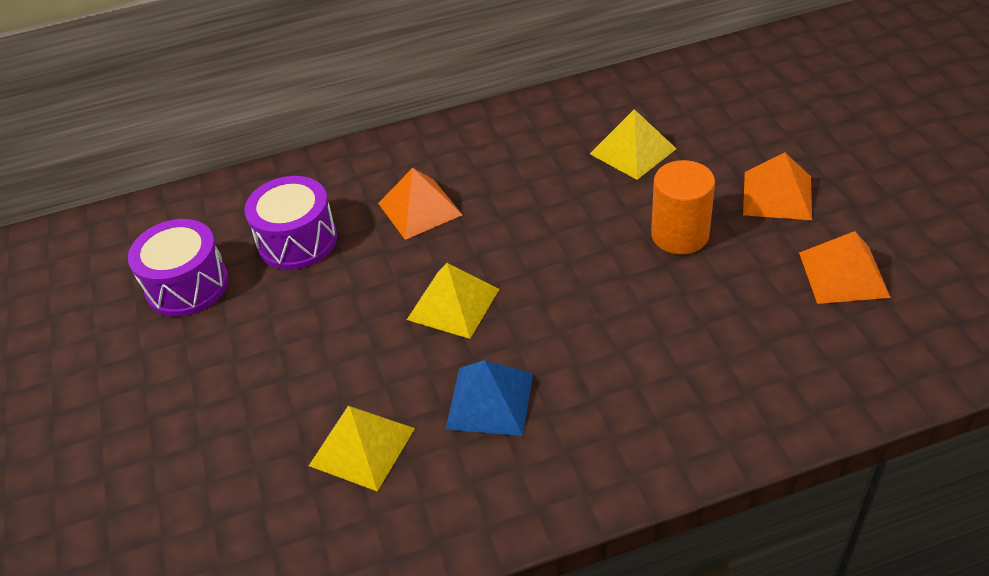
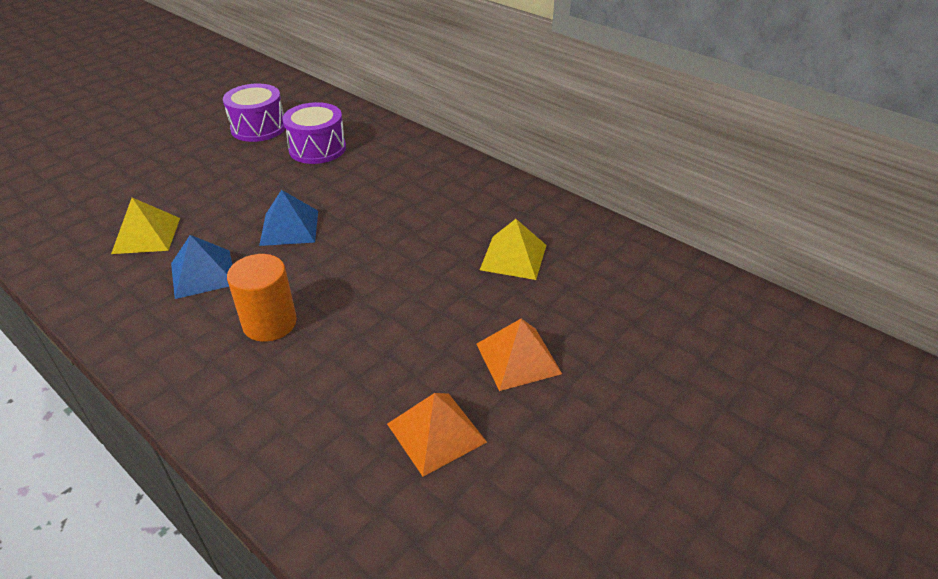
camera: 55 degrees right, 5 degrees down
orange pyramid [378,168,462,240] -> none
yellow pyramid [407,263,499,339] -> blue pyramid [259,190,318,246]
orange cylinder [651,160,715,254] -> orange cylinder moved to [227,254,297,342]

